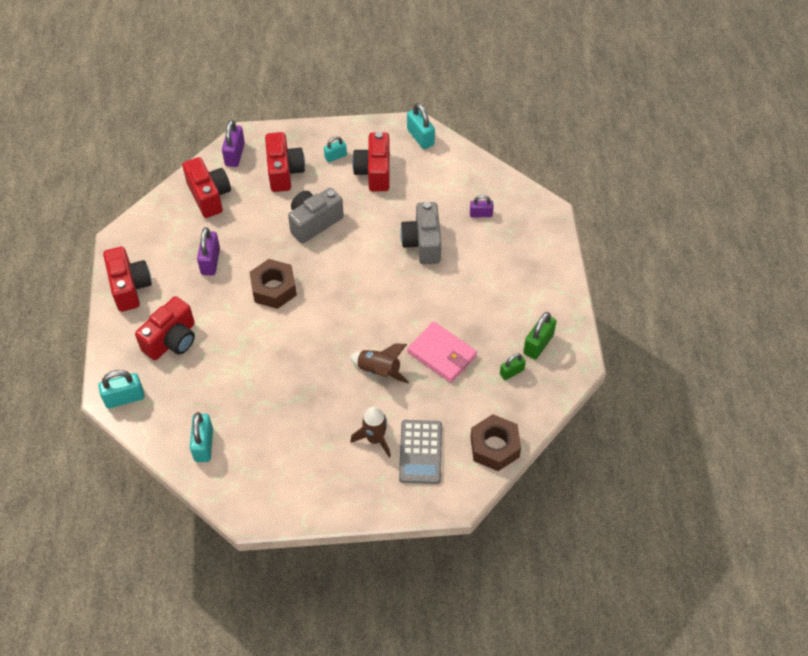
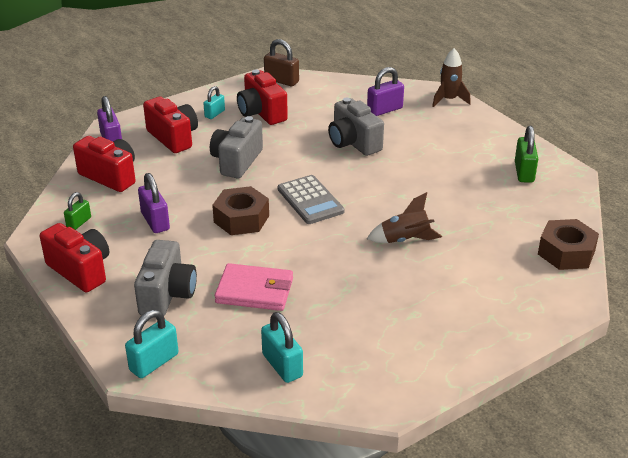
camera: 30 degrees left, 20 degrees down
red camera [135,296,195,360] -> grey camera [134,240,197,316]
brown rocket [350,406,391,457] -> brown rocket moved to [432,48,471,107]
grey calculator [399,420,442,484] -> grey calculator moved to [278,175,344,224]
turquoise padlock [407,103,435,149] -> brown padlock [264,39,299,86]
pink wallet [407,322,477,383] -> pink wallet moved to [215,263,293,311]
purple padlock [470,195,494,217] -> purple padlock [367,67,404,116], size x1.57
green padlock [500,353,526,380] -> green padlock moved to [64,192,91,230]

